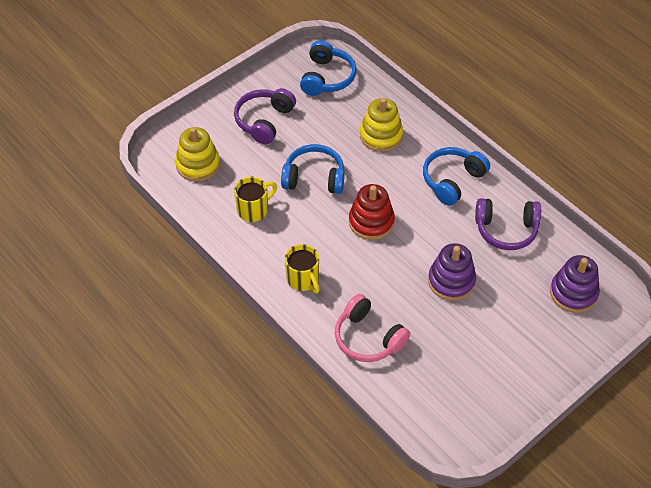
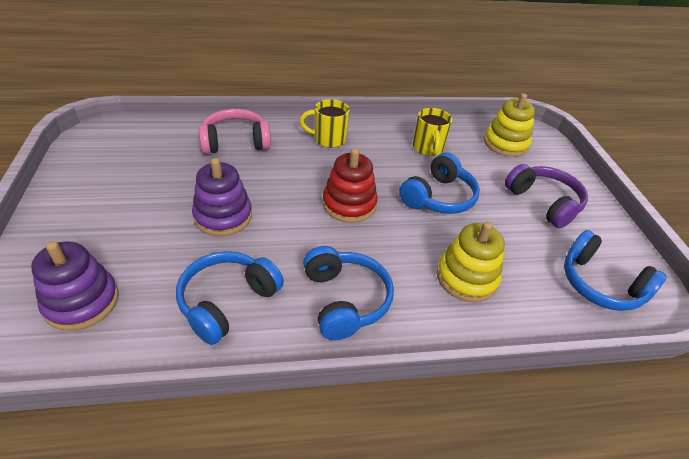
camera: 120 degrees right, 10 degrees down
purple headphones [475,198,541,250] -> blue headphones [176,251,284,345]

